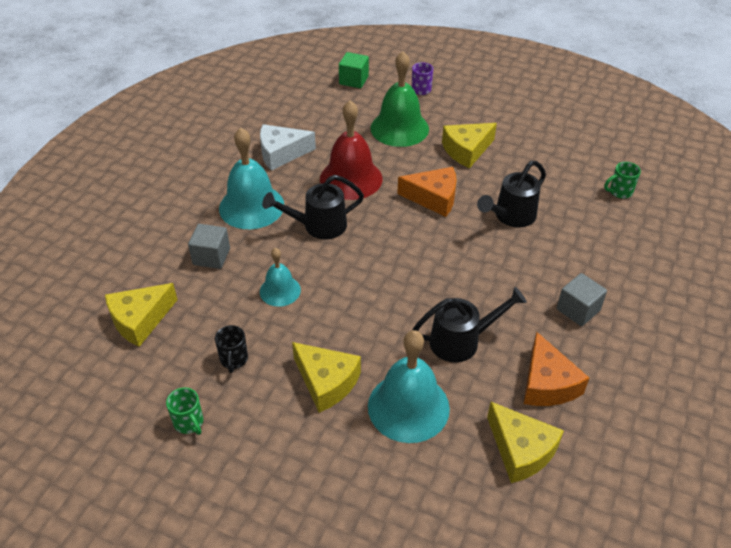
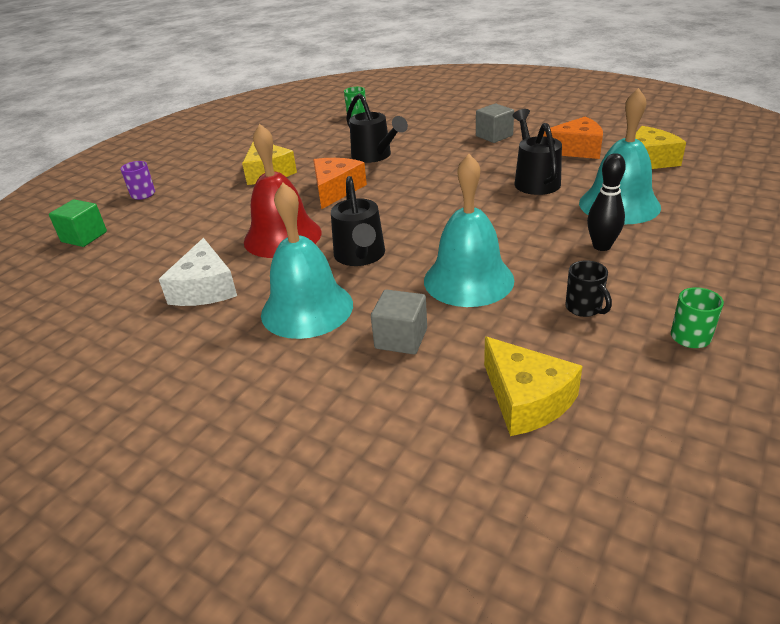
camera: 80 degrees left, 10 degrees down
black mug [215,325,248,373] -> black mug turned 60 degrees clockwise [565,260,612,317]
turquoise bell [260,248,301,307] -> turquoise bell [424,154,514,307], size x1.76
yellow cheese [292,342,361,413] -> black bowling pin [587,153,626,251]
green bell [370,51,429,147] -> none

